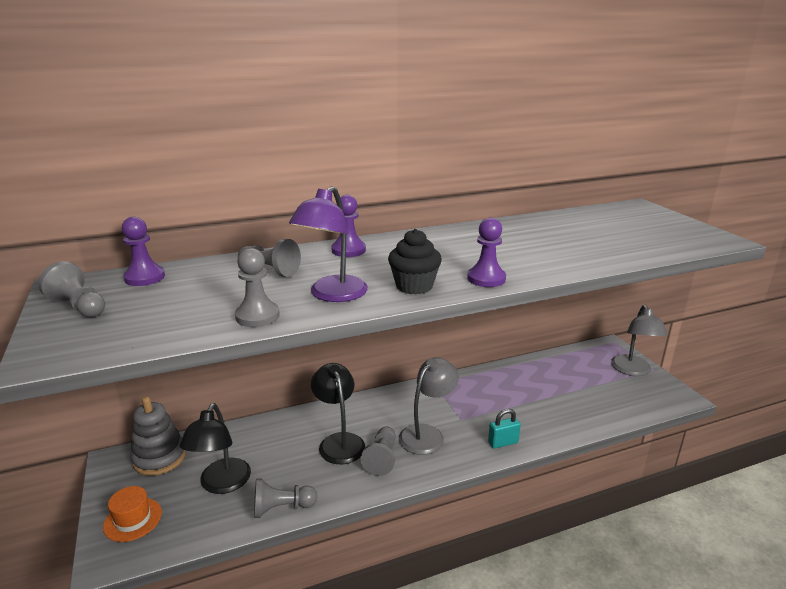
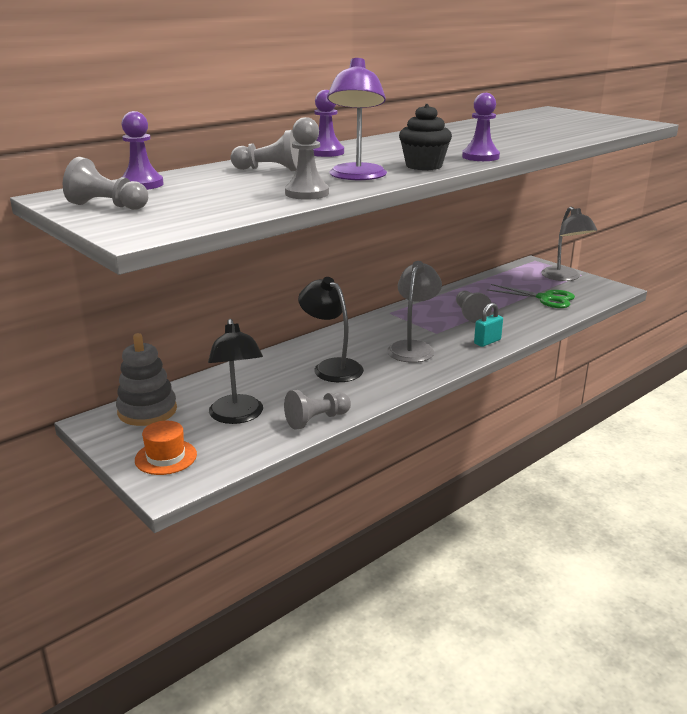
camera: 20 degrees left, 0 degrees up
grey pawn [361,427,396,476] -> grey pawn moved to [456,291,492,323]
none -> green scissors [487,284,575,308]

